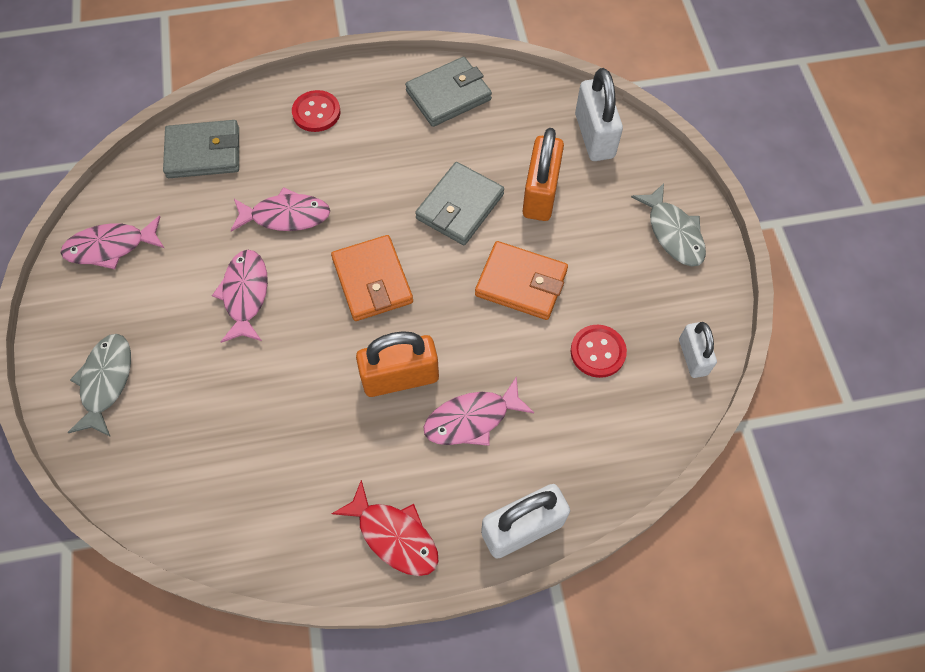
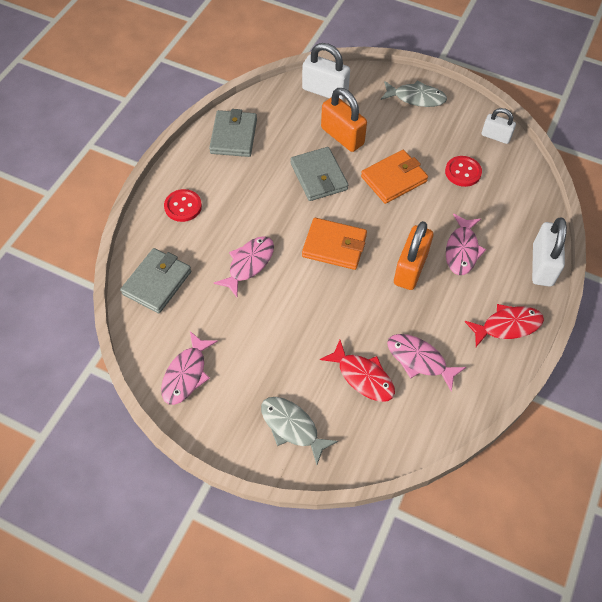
camera: 55 degrees left, 5 degrees down
pink fish [212,250,268,343] -> pink fish moved to [387,334,466,392]
none -> red fish [320,340,395,402]

